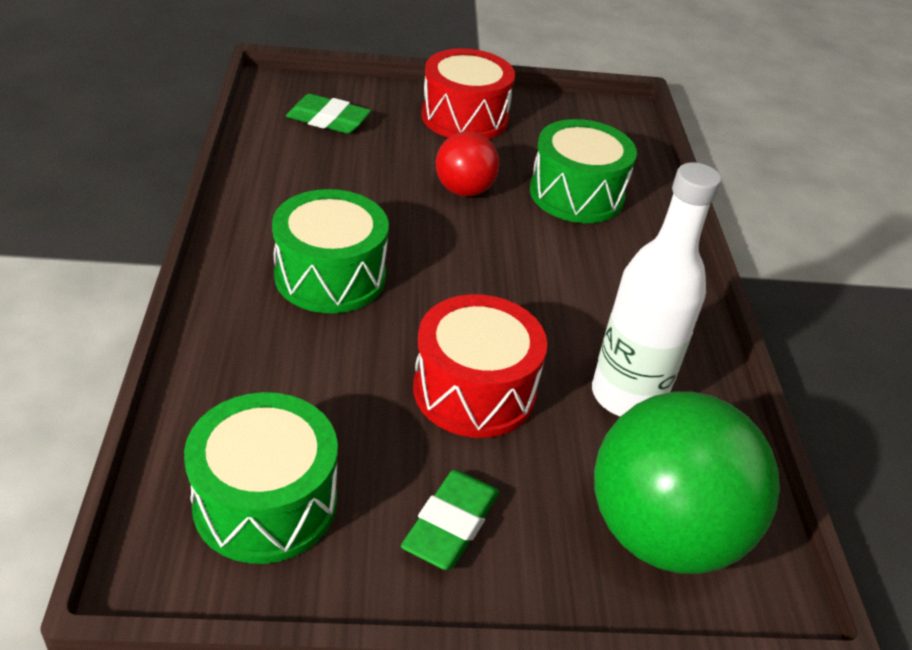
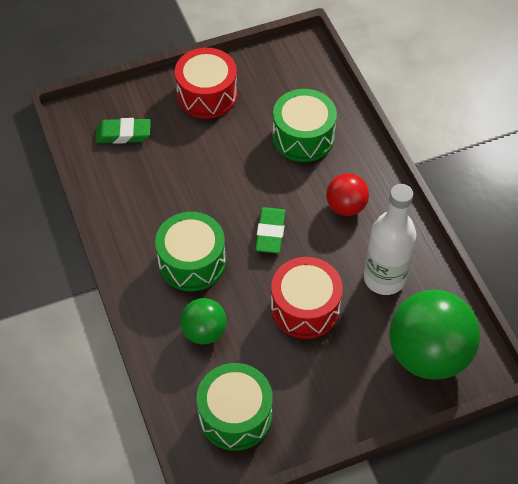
camera: 15 degrees left, 15 degrees up
green eraser [401,470,499,570] -> green eraser moved to [255,207,286,253]
red ball [436,132,499,196] -> red ball moved to [326,173,369,216]
none -> green ball [180,298,227,345]

